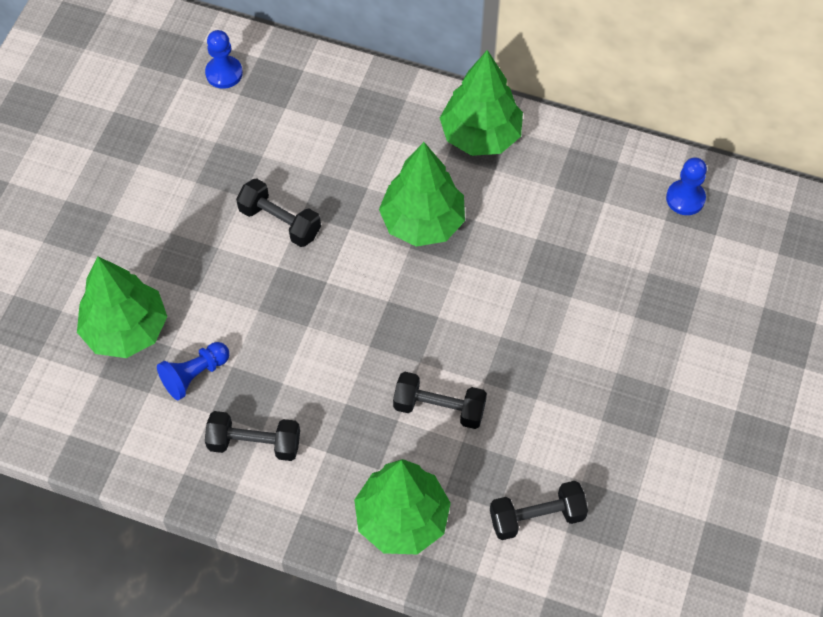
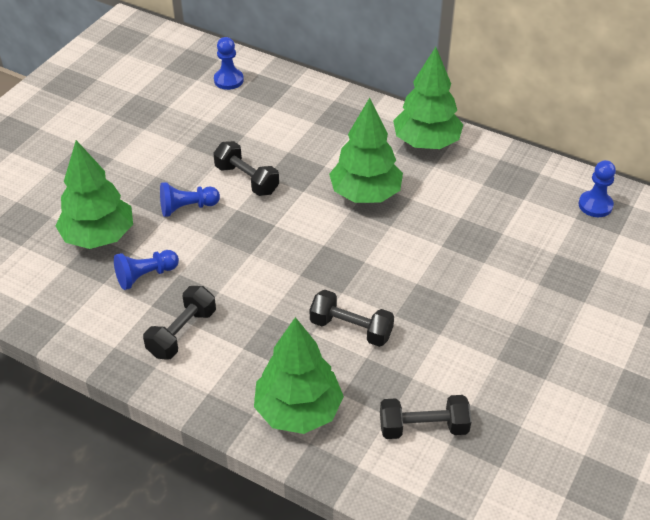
camera: 10 degrees right, 15 degrees down
black dumbbell [205,411,300,461] -> black dumbbell turned 75 degrees counterclockwise [143,286,216,360]
none -> blue pawn [160,182,220,217]

